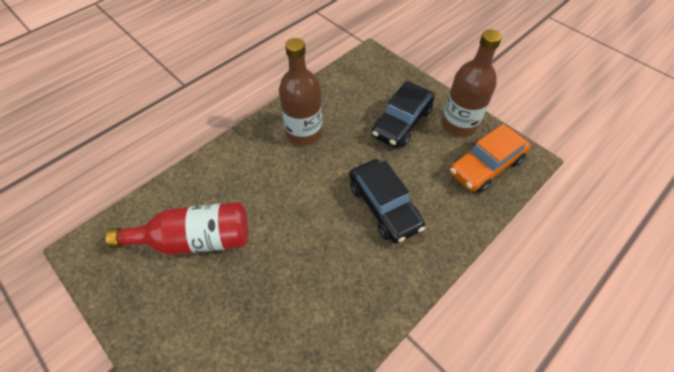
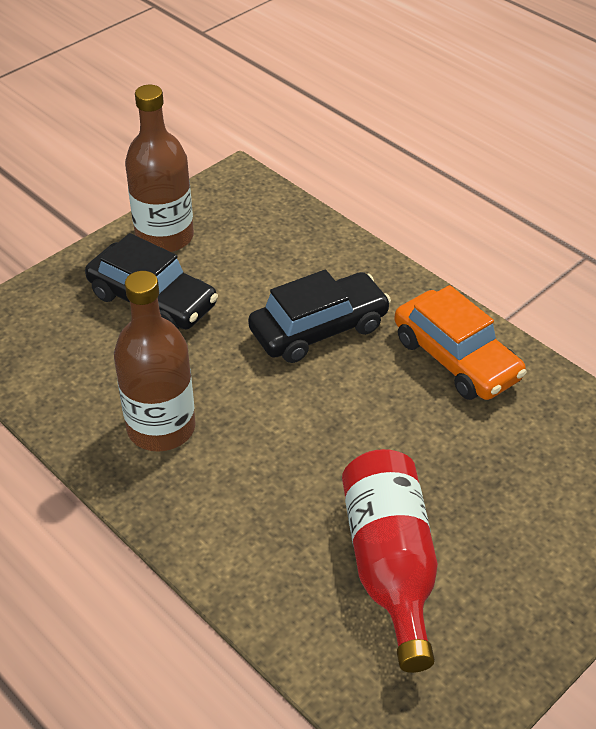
camera: 90 degrees left, 10 degrees down
orange car [449,124,530,193] -> orange car moved to [394,285,527,400]

